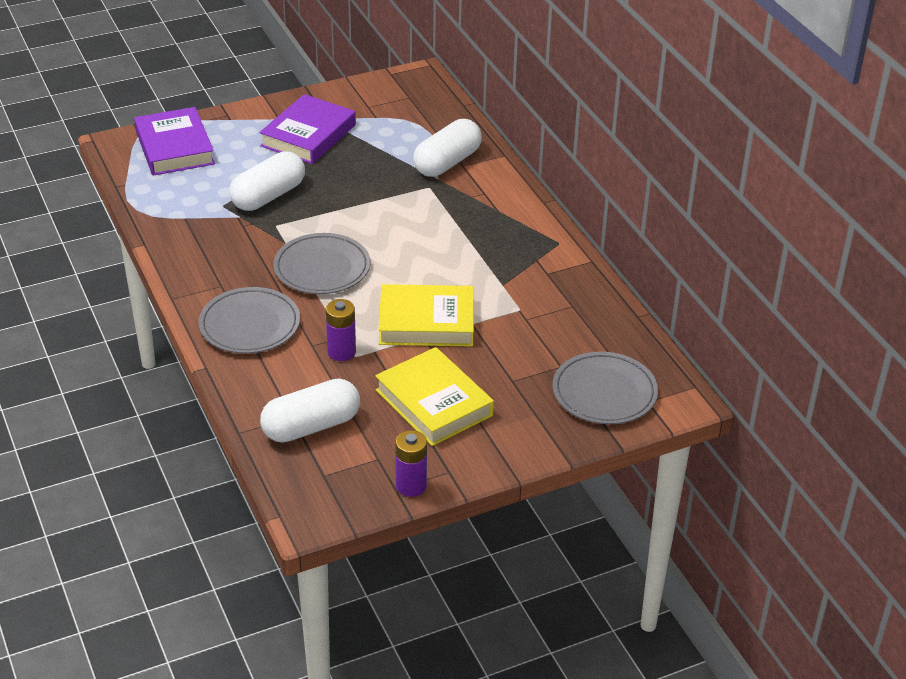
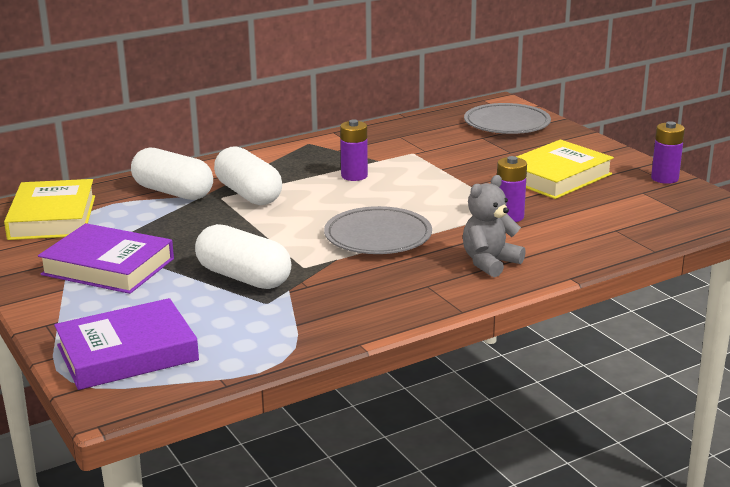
camera: 95 degrees left, 15 degrees down
grey plate [199,287,300,354] -> grey teddy bear [463,175,526,277]
white capsule [260,378,360,442] -> white capsule moved to [214,146,282,205]
yellow book [379,284,474,346] -> yellow book moved to [4,179,95,240]
none -> purple battery [340,120,368,181]

